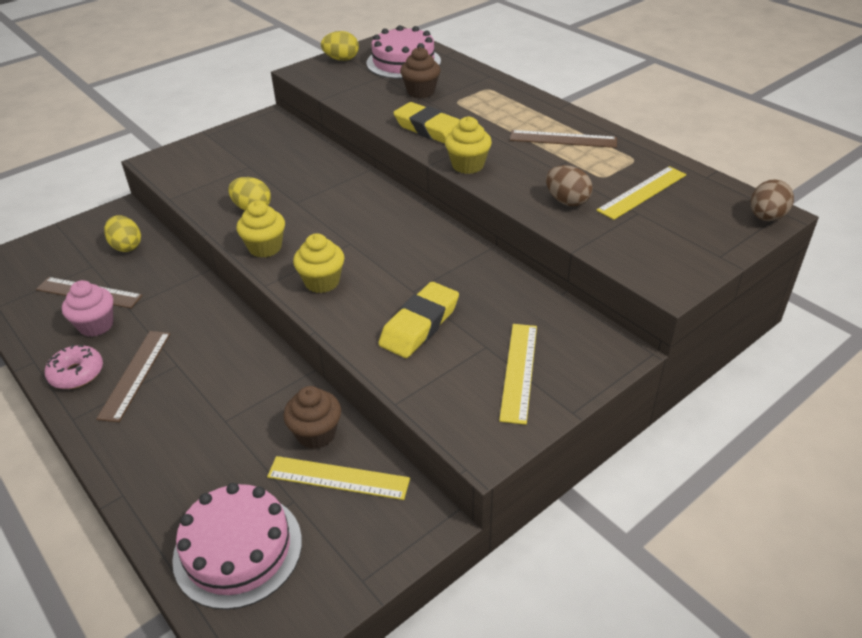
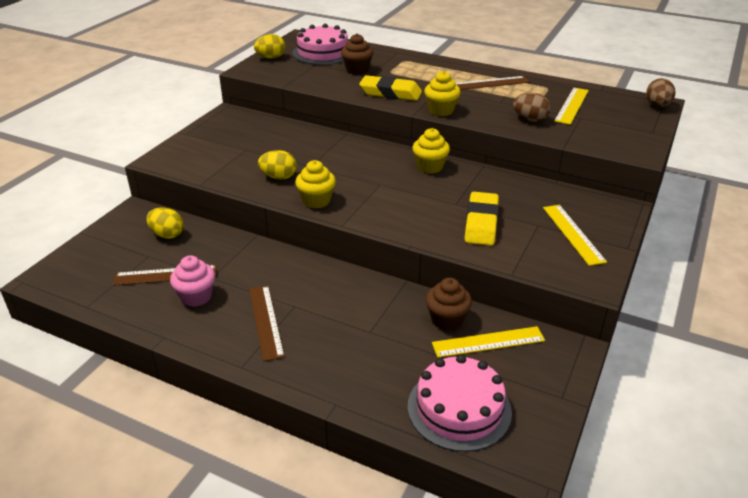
camera: 25 degrees left, 5 degrees down
pink donut [45,345,103,389] -> none
yellow cupcake [293,233,344,293] -> yellow cupcake moved to [412,128,450,174]

